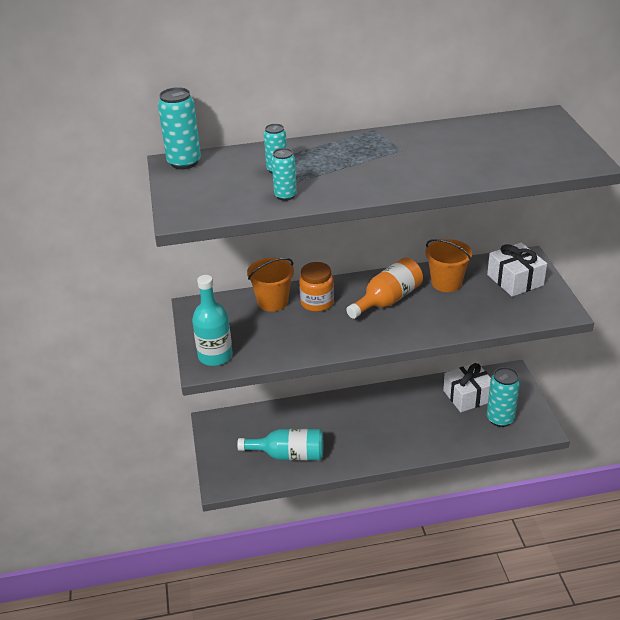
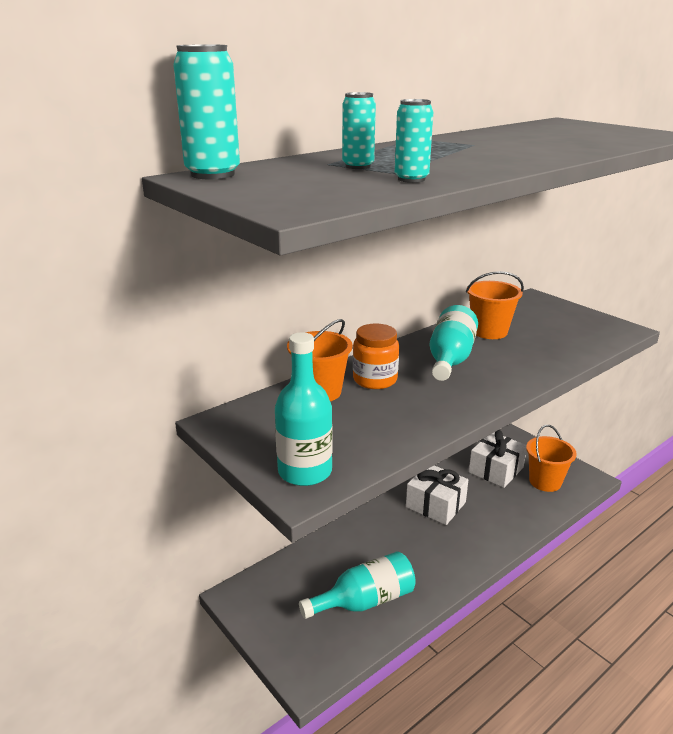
camera: 30 degrees left, 10 degrees down
orange bottle [346,258,423,319] -> turquoise bottle [430,305,478,381]
white gift [487,243,547,297] -> white gift moved to [406,465,468,525]
turquoise can [487,367,520,427] -> orange bucket [526,425,577,492]

